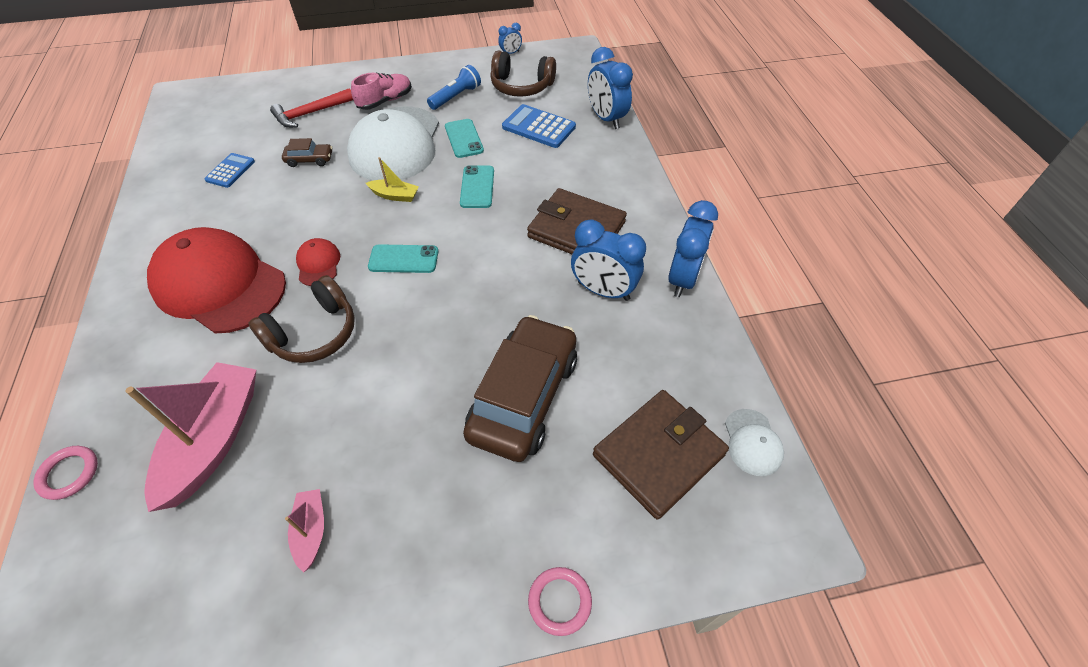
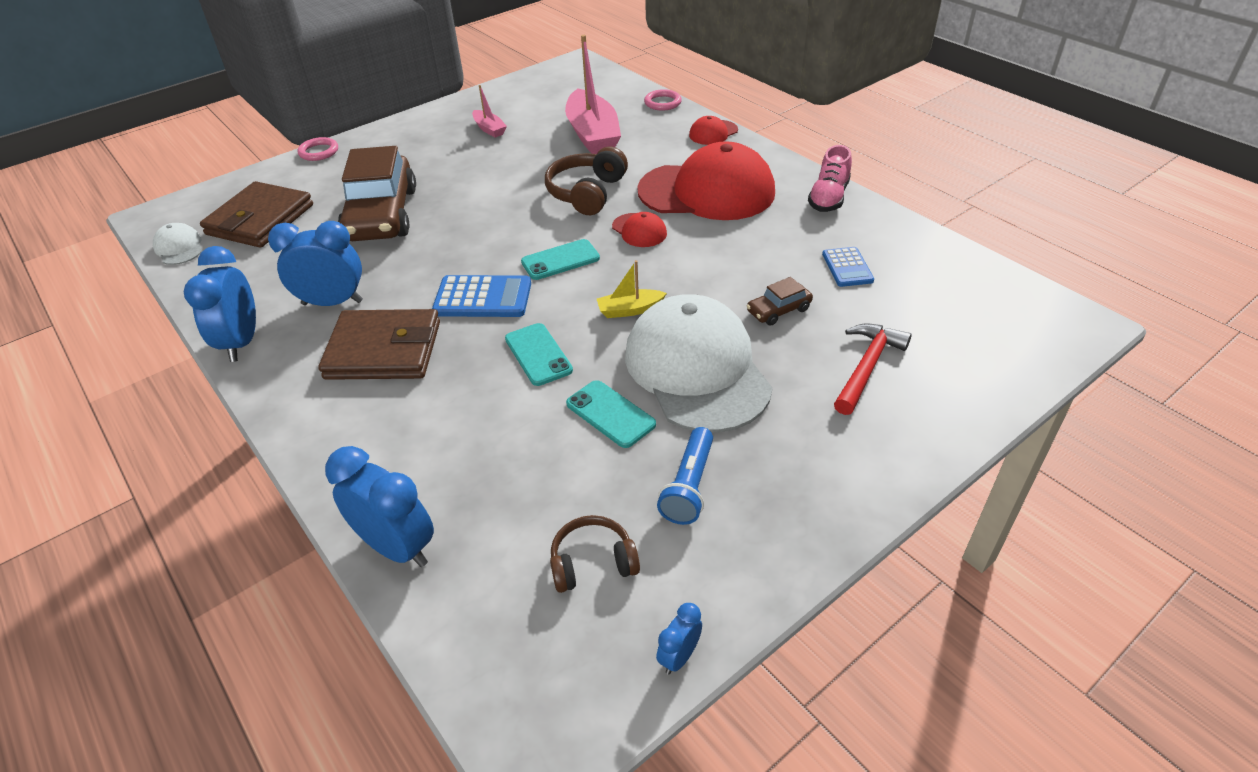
camera: 155 degrees right, 10 degrees down
pink shoe [351,73,412,110] -> pink shoe moved to [808,145,852,212]
brown headphones [490,51,556,97] -> brown headphones [550,515,640,593], size x0.65
blue calculator [502,104,576,148] -> blue calculator moved to [432,275,531,317]
none -> red cap [689,116,738,145]

